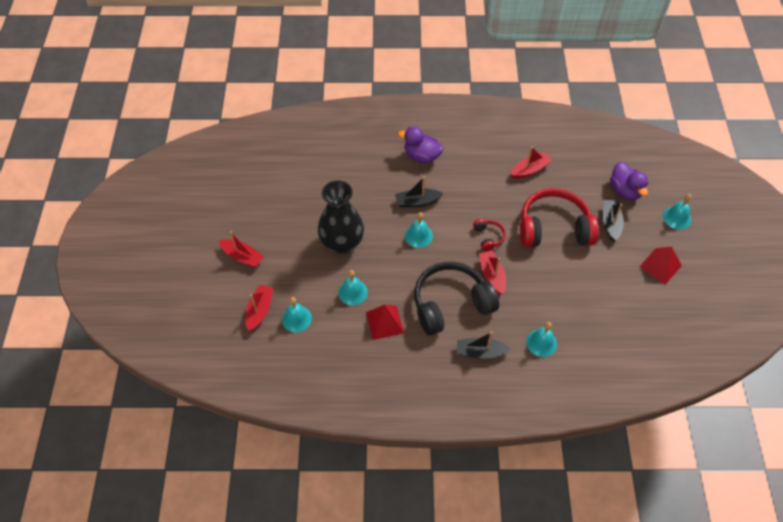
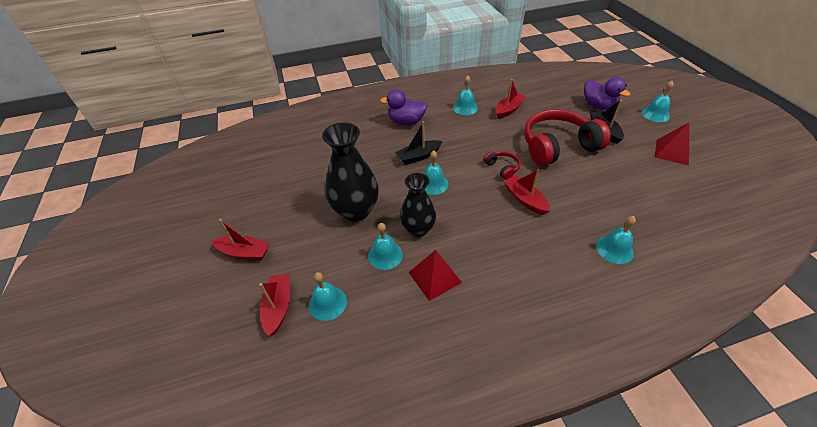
camera: 15 degrees left, 10 degrees down
black headphones [414,262,499,336] -> none
black boat [457,332,511,359] -> none
none -> black vase [400,173,436,237]
none -> turquoise bell [453,75,478,115]

